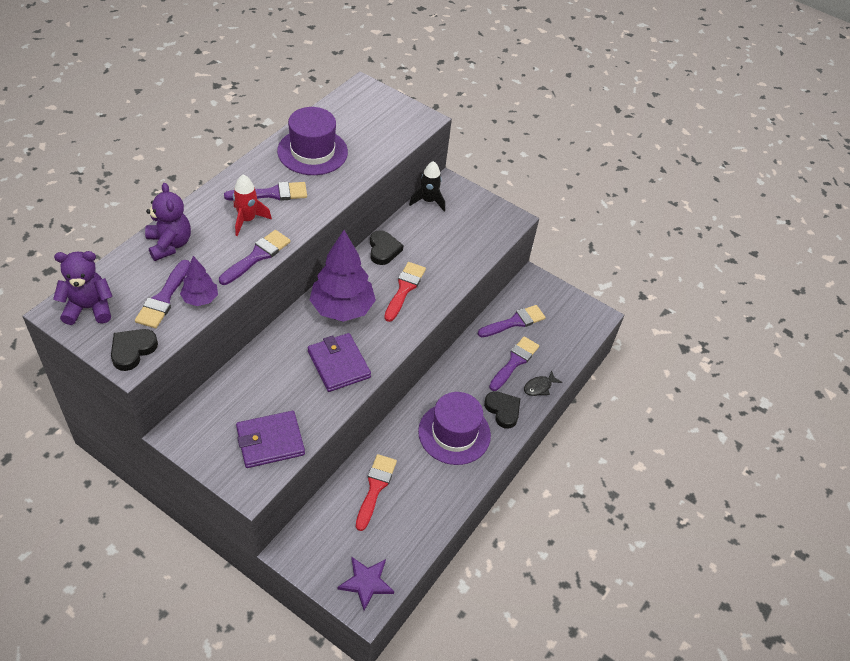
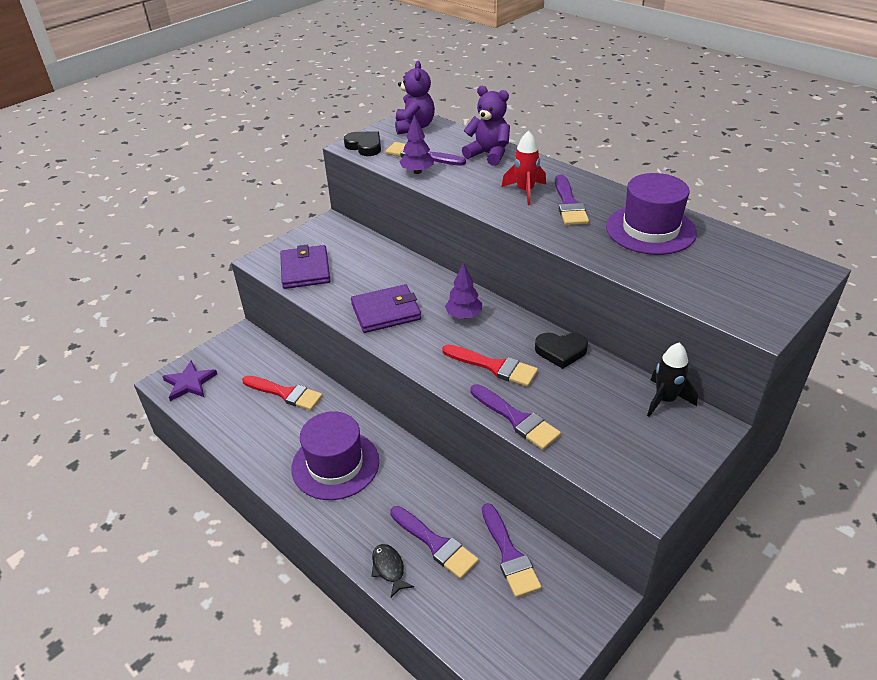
camera: 105 degrees right, 10 degrees down
purple teddy bear [145,183,191,261] -> purple teddy bear turned 135 degrees counterclockwise [462,86,510,166]
purple brush [219,230,291,285] -> purple brush moved to [470,384,561,450]
purple tree [310,230,376,322] -> purple tree [445,263,482,319], size x0.51
black heart [484,391,520,429] -> none

